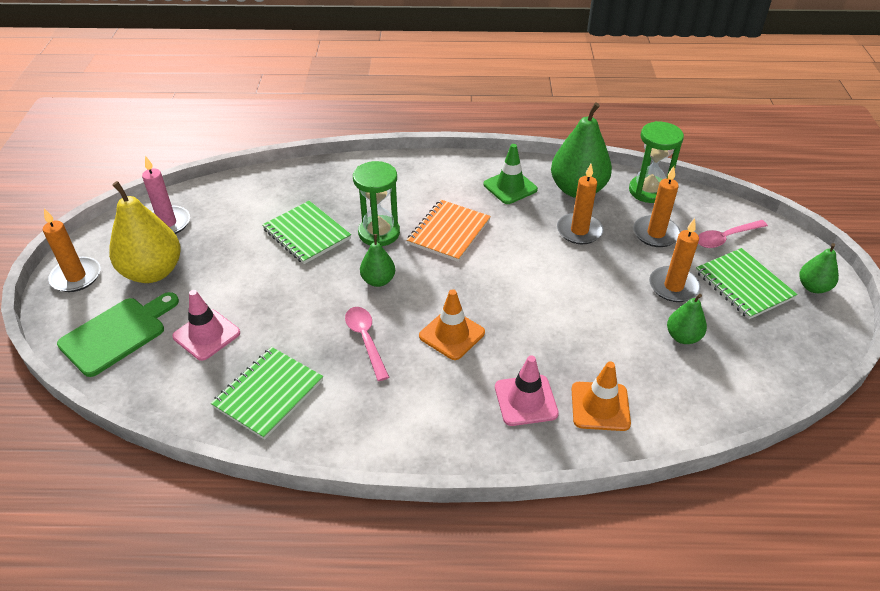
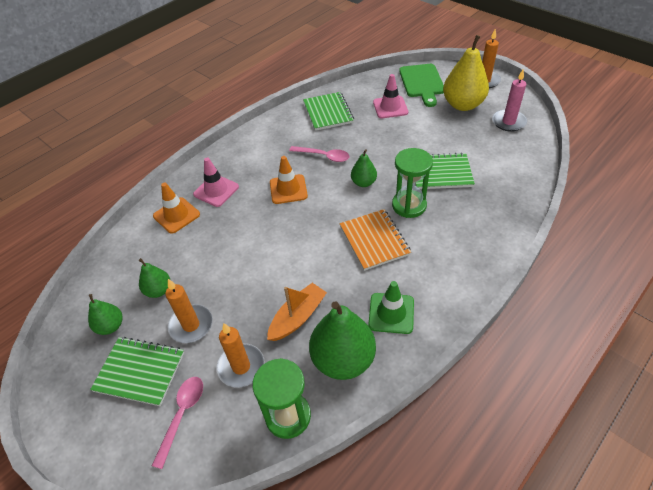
camera: 135 degrees right, 5 degrees up
orange candle [557,164,604,244] -> orange boat [267,283,327,341]
green pear [799,243,839,293] -> green pear moved to [88,294,122,335]

